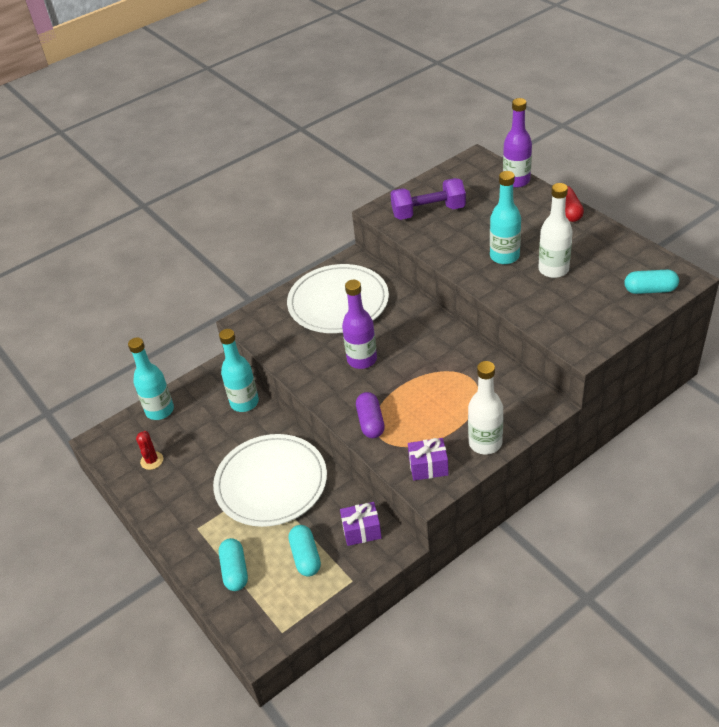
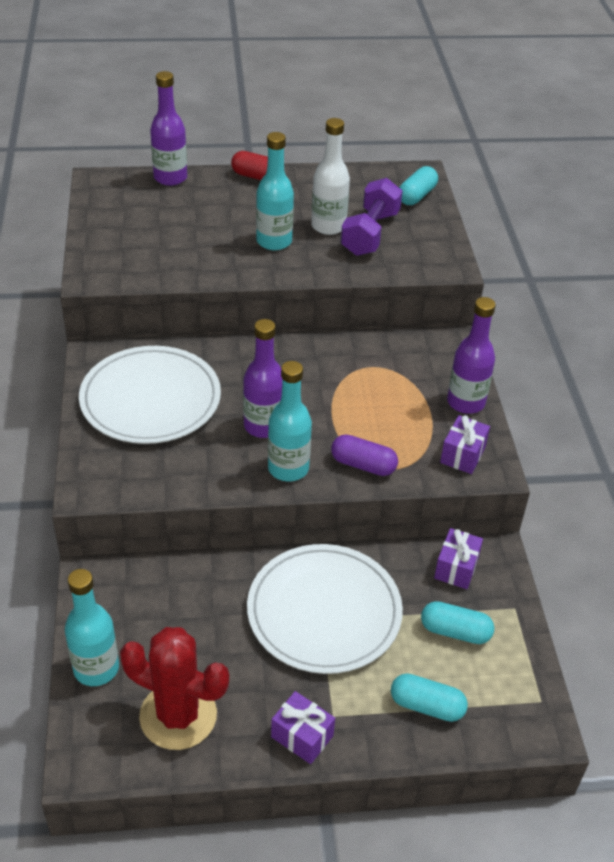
camera: 65 degrees left, 0 degrees up
red cactus [136,431,163,470] -> red cactus [120,627,229,750], size x2.17
turquoise bottle [219,329,259,412] -> turquoise bottle moved to [268,361,312,481]
purple dumbbell [390,178,466,220] -> purple dumbbell moved to [341,178,403,256]
white bottle [468,361,503,454] -> purple bottle [447,297,496,414]
none -> purple gift [271,691,335,764]

